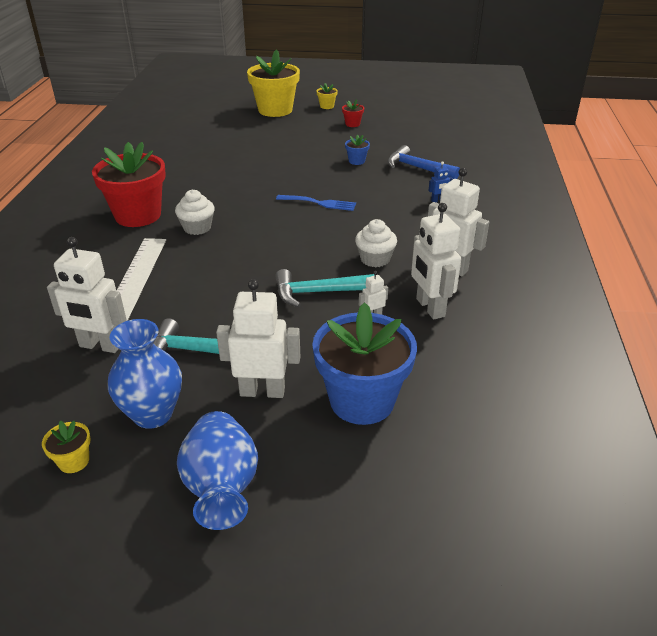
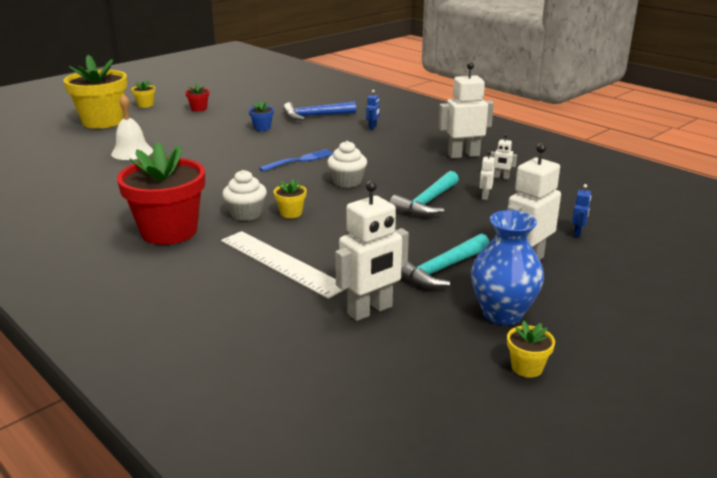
camera: 50 degrees left, 10 degrees down
blue vase [177,411,258,530] -> none
blue flower pot [312,302,417,425] -> blue robot [572,184,591,237]
white cupcake [355,219,397,267] -> white cupcake moved to [327,141,367,188]
white robot [411,203,461,320] -> white robot [490,134,517,179], size x0.46
none -> white bell [111,94,153,160]
none -> yellow flower pot [274,179,307,218]

